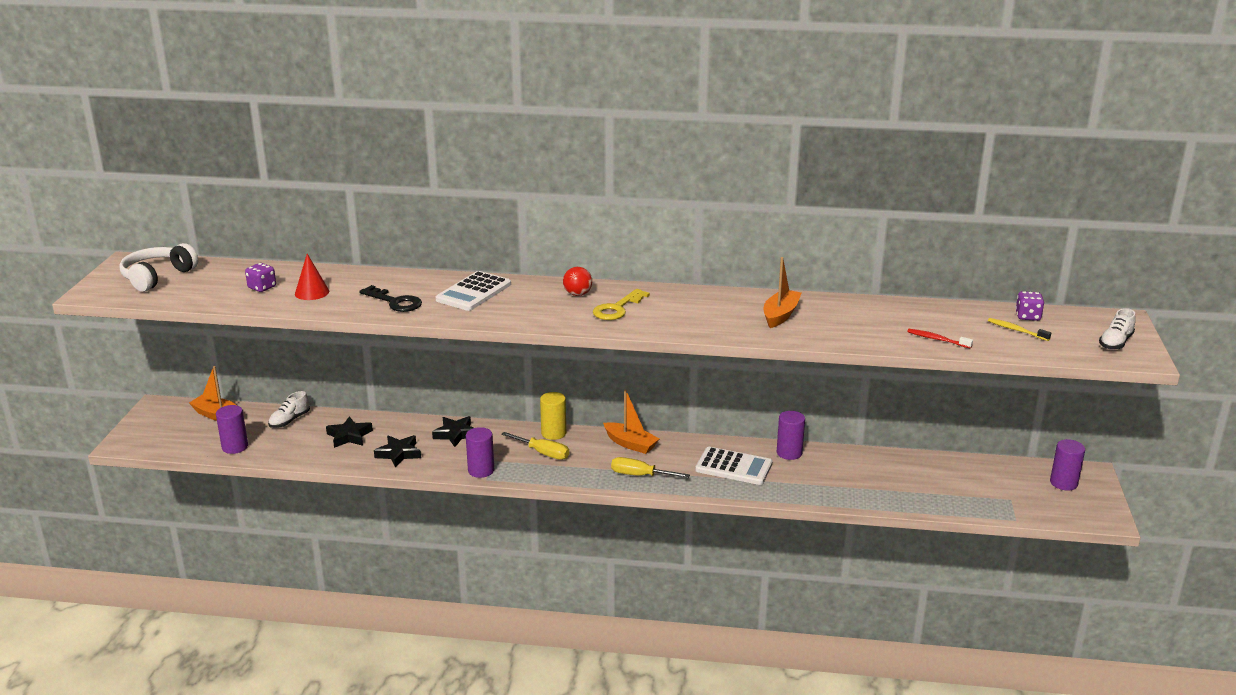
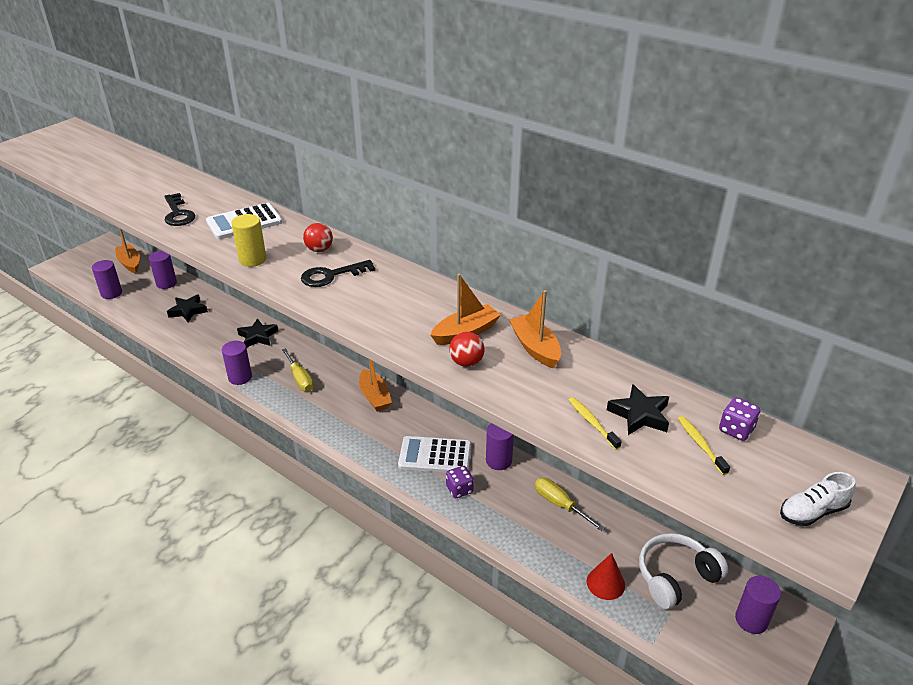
camera: 30 degrees right, 10 degrees up
white headphones [119,243,198,292] -> white headphones moved to [639,533,728,609]
purple dice [245,263,276,292] -> purple dice moved to [446,466,474,498]
white shoe [268,391,310,428] -> purple cylinder [149,251,177,289]
red cone [295,254,329,300] -> red cone moved to [587,553,625,600]
black star [374,435,421,467] -> black star moved to [607,384,669,435]
yellow cylinder [540,392,566,440] -> yellow cylinder moved to [231,214,267,267]
yellow key [593,289,650,320] -> black key [301,260,375,287]
yellow screwdriver [611,457,690,478] -> yellow screwdriver moved to [535,478,605,531]
white calculator [695,447,772,485] -> white calculator turned 135 degrees clockwise [398,436,471,473]
red toothbrush [907,329,973,349] -> yellow toothbrush [569,397,622,450]
none -> red ball [449,332,485,367]
none -> orange boat [509,290,561,369]

